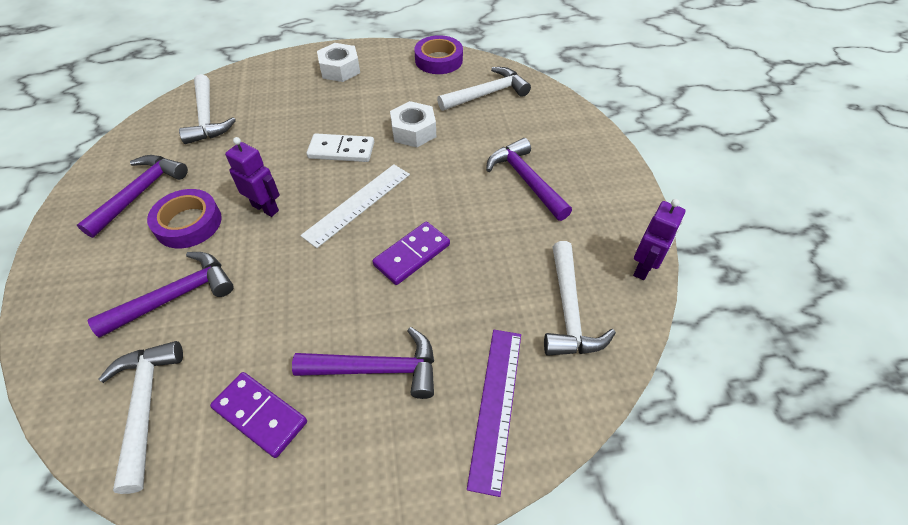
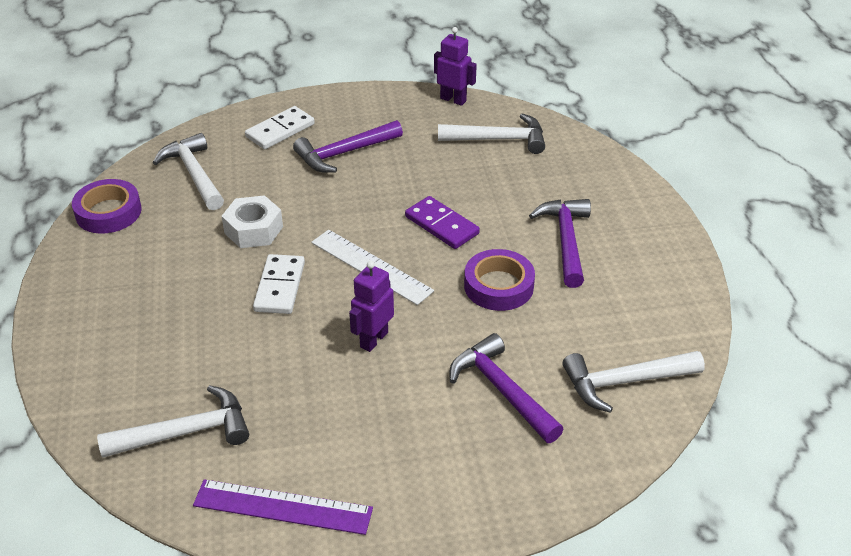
camera: 90 degrees left, 10 degrees down
purple hammer [77,155,188,238] -> none
purple tape [147,189,222,248] -> purple tape moved to [464,249,535,311]
purple domino [210,372,307,458] -> none
white nut [317,43,360,82] -> none
purple ruler [467,330,521,497] -> purple ruler moved to [193,479,373,535]
none -> white domino [245,106,315,149]

